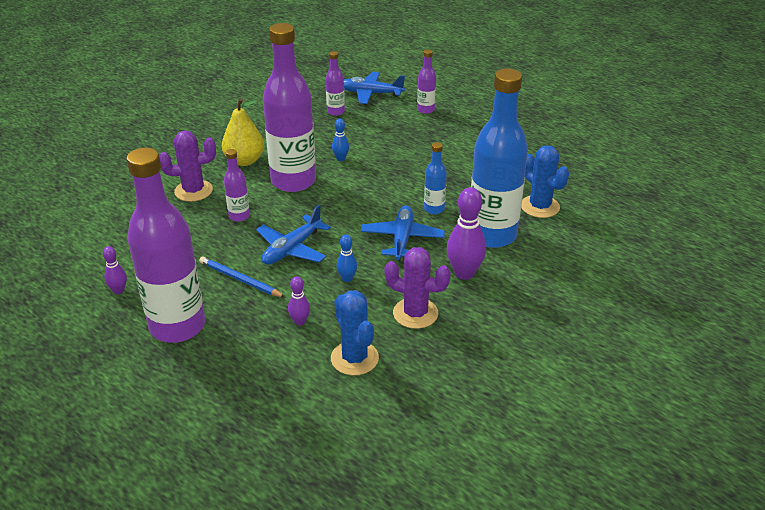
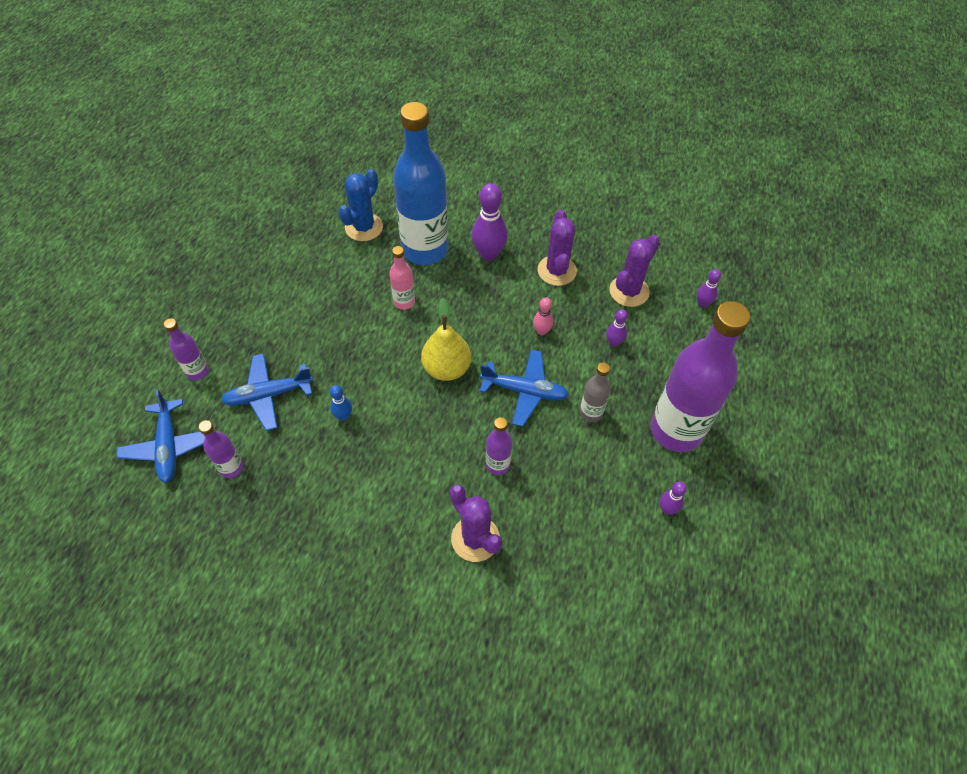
camera: 115 degrees left, 20 degrees up
blue pencil [199,256,285,297] -> grey bottle [580,362,611,422]
yellow pear [222,98,264,166] -> yellow pear moved to [421,298,471,381]
purple bottle [263,23,316,192] -> none
blue cactus [331,290,379,376] -> purple cactus [609,235,660,307]
blue bowling pin [337,235,357,282] -> pink bowling pin [533,297,553,335]
blue plane [361,205,445,260] -> blue plane moved to [221,353,313,431]
blue bottle [424,142,447,214] -> pink bottle [389,246,415,310]
none -> purple bowling pin [697,269,721,308]

